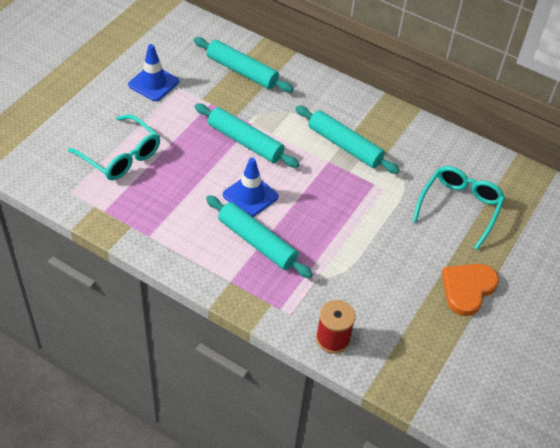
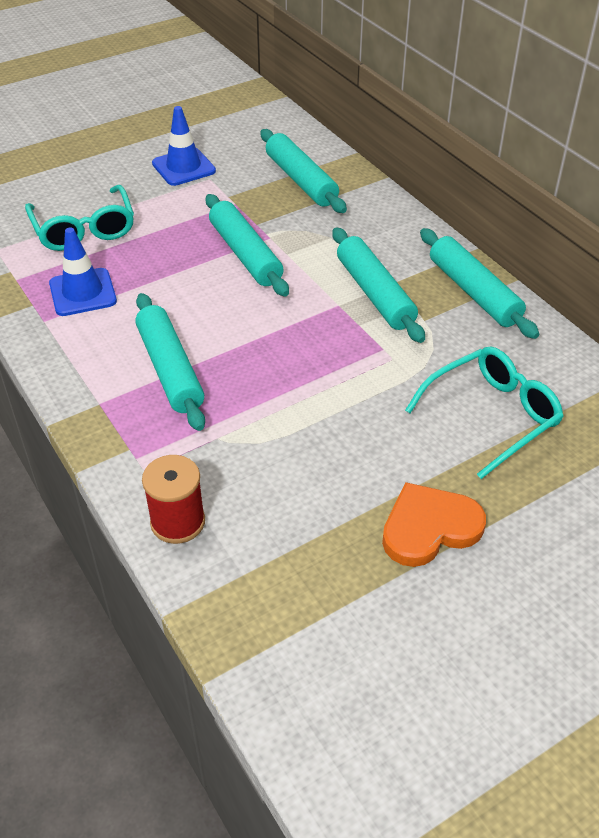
camera: 30 degrees right, 5 degrees down
blue traffic cone [223,158,279,217] -> blue traffic cone moved to [49,228,117,316]
none -> turquoise rolling pin [420,228,539,339]

